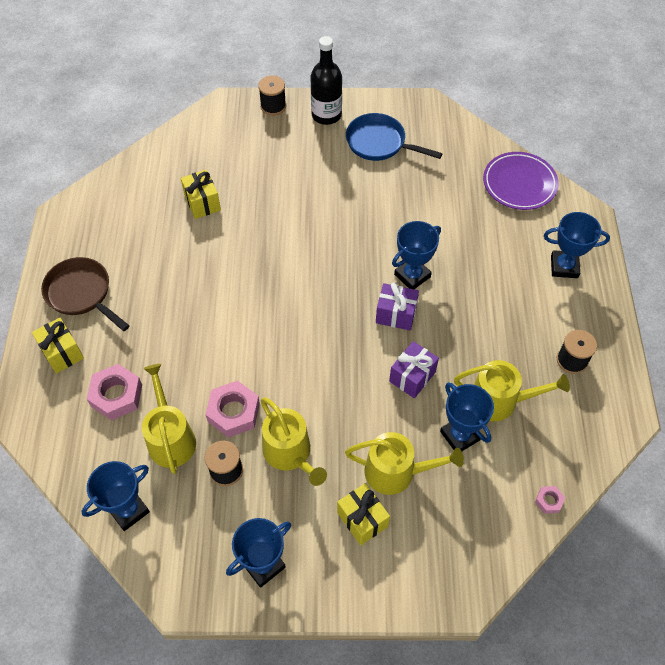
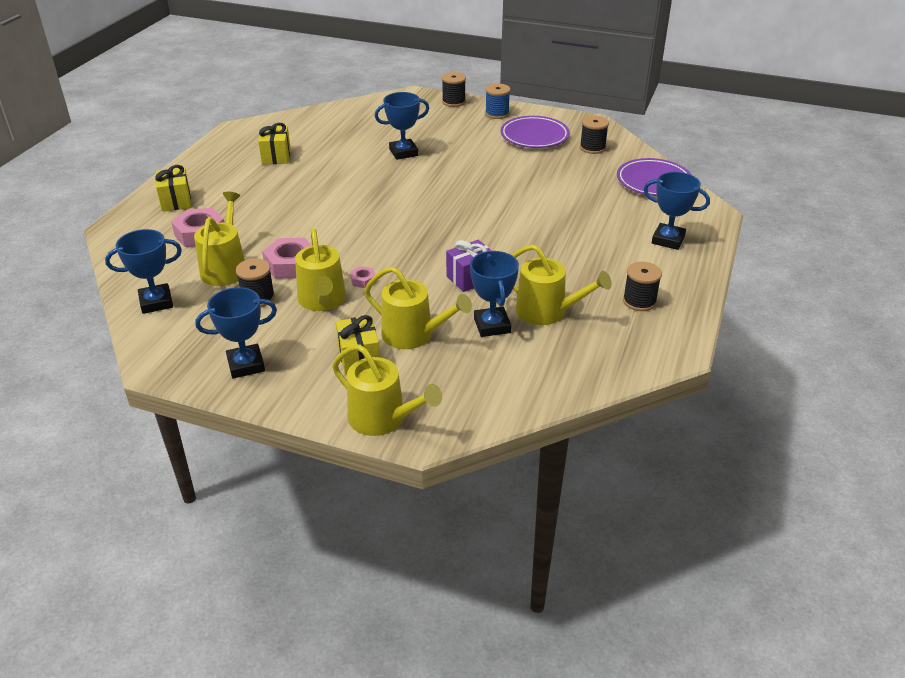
camera: 20 degrees right, 20 degrees down
brown pan [41,257,130,331] -> none
yellow gift [181,170,221,219] -> yellow gift moved to [258,123,291,164]
black bottle [310,36,342,125] -> blue spool [485,83,510,119]
blue pan [346,113,443,161] -> purple plate [500,116,570,148]
purple gift [376,282,419,331] -> none
blue trophy [392,221,441,289] -> blue trophy moved to [375,92,429,160]
pink nut [535,486,565,514] -> pink nut moved to [350,266,376,288]
none -> yellow watering can [332,344,442,436]
none -> black spool [580,116,609,154]

